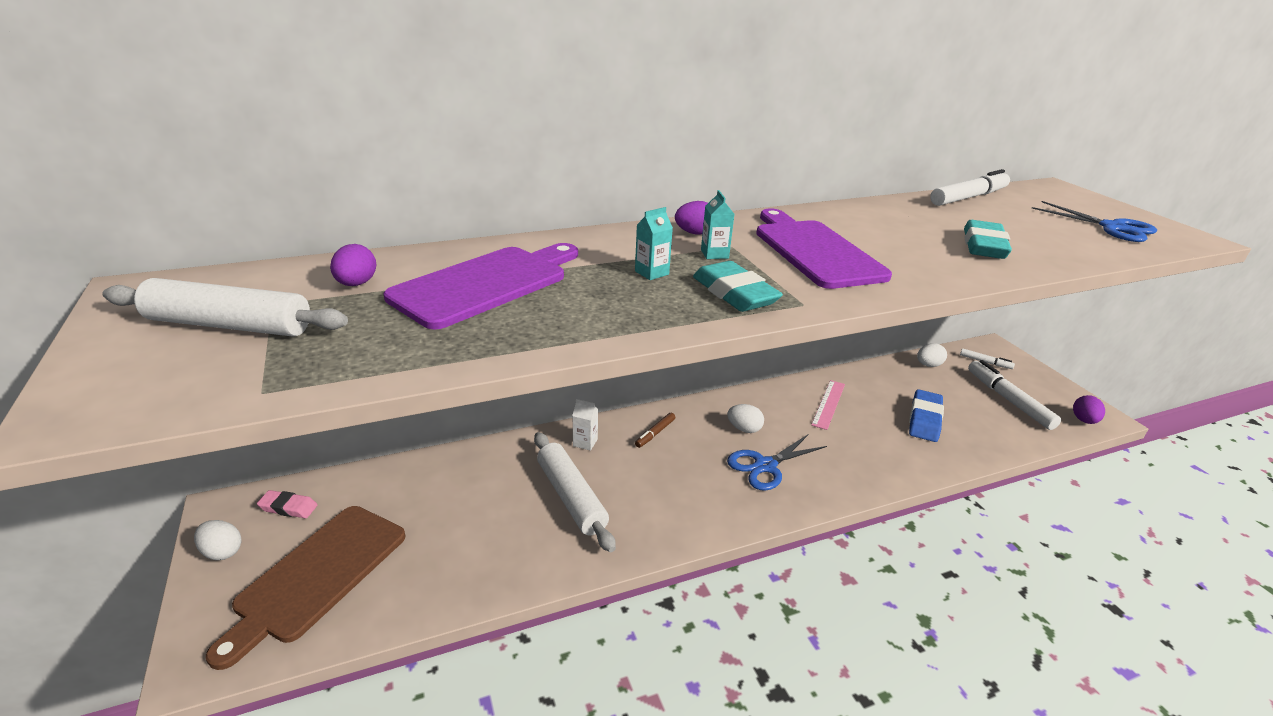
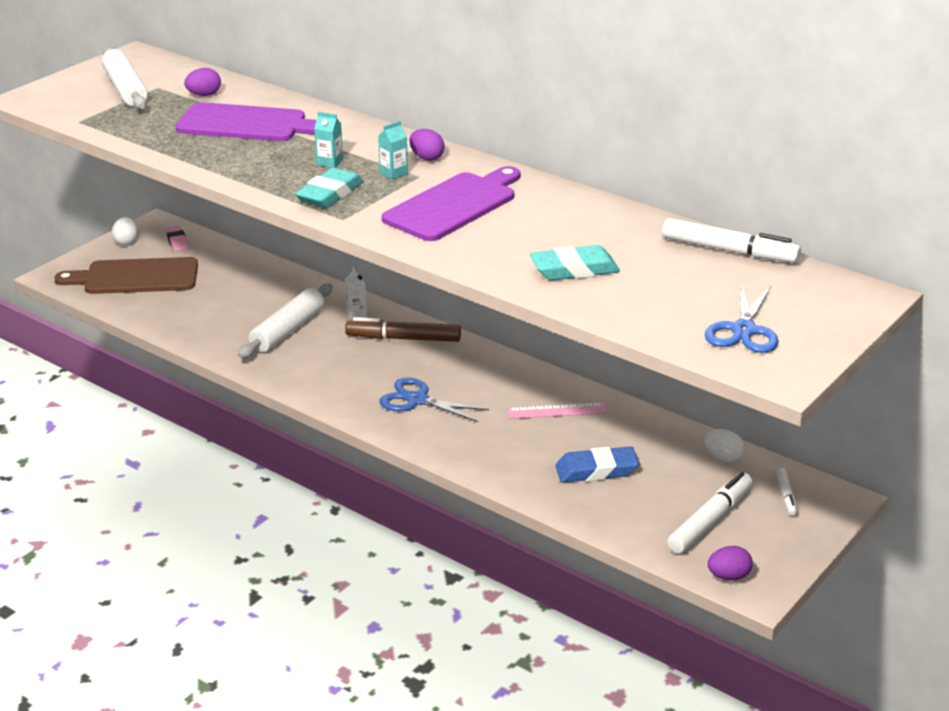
camera: 60 degrees right, 0 degrees up
brown marker [635,413,675,448] -> brown marker [345,317,461,342], size x1.96
white egg [727,404,764,433] -> none

